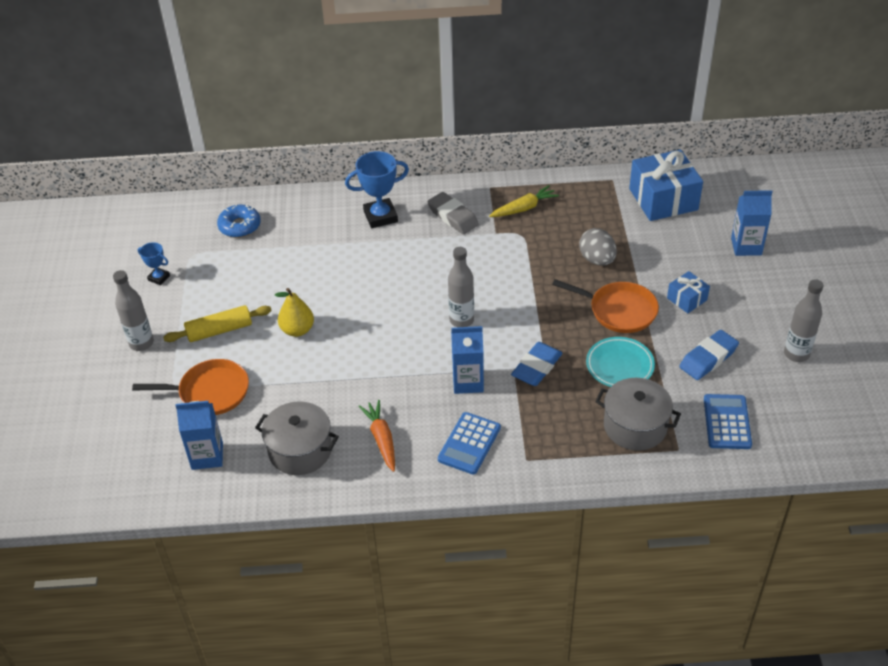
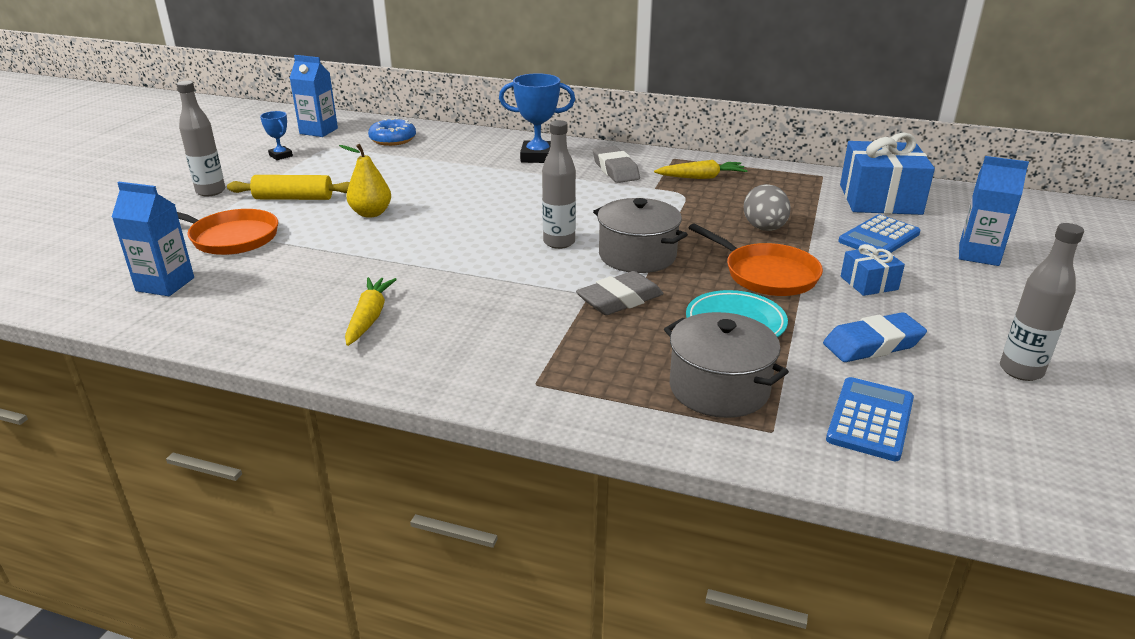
camera: 20 degrees right, 15 degrees down
grey pot [255,401,339,475] -> grey pot moved to [593,198,688,273]
orange carrot [359,400,395,472] -> yellow carrot [345,277,397,346]
blue calculator [438,412,501,475] -> blue calculator moved to [838,215,921,253]
blue carton [451,326,484,394] -> blue carton moved to [290,55,338,137]
blue eraser [511,342,563,386] -> grey eraser [576,271,664,315]

